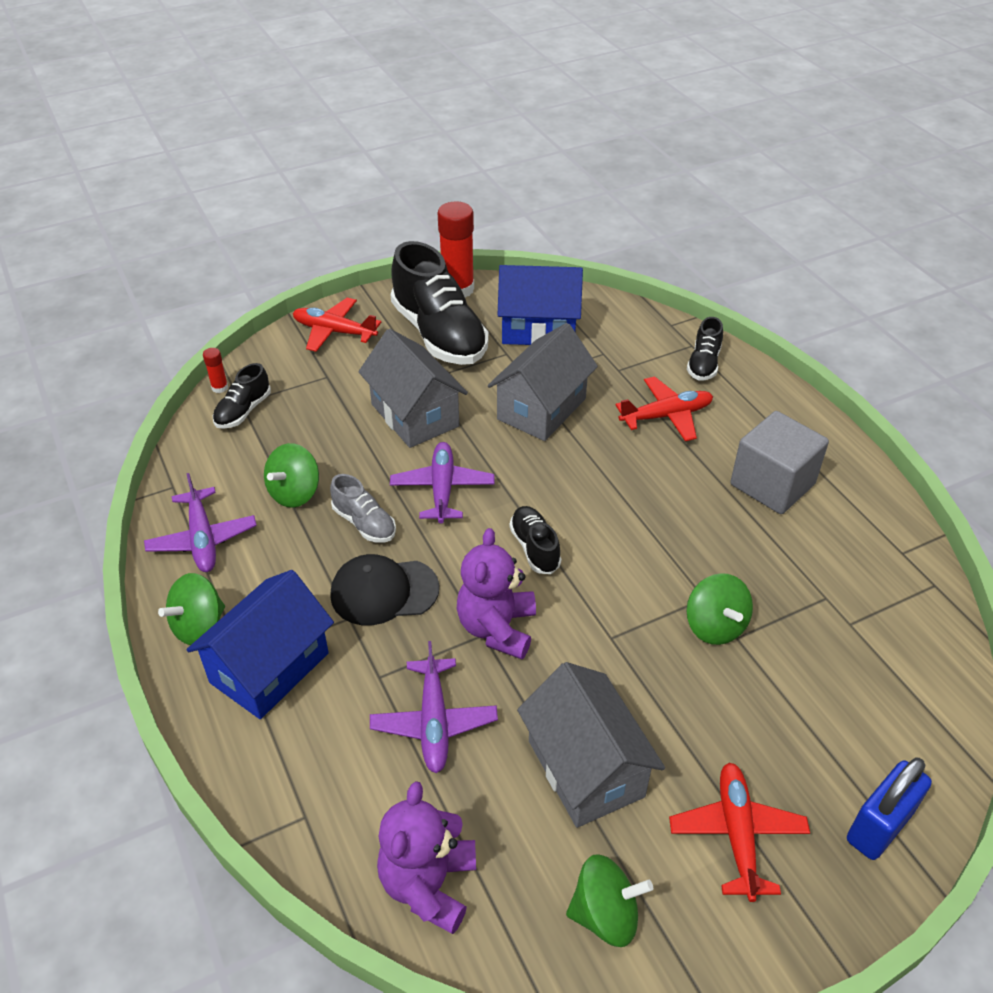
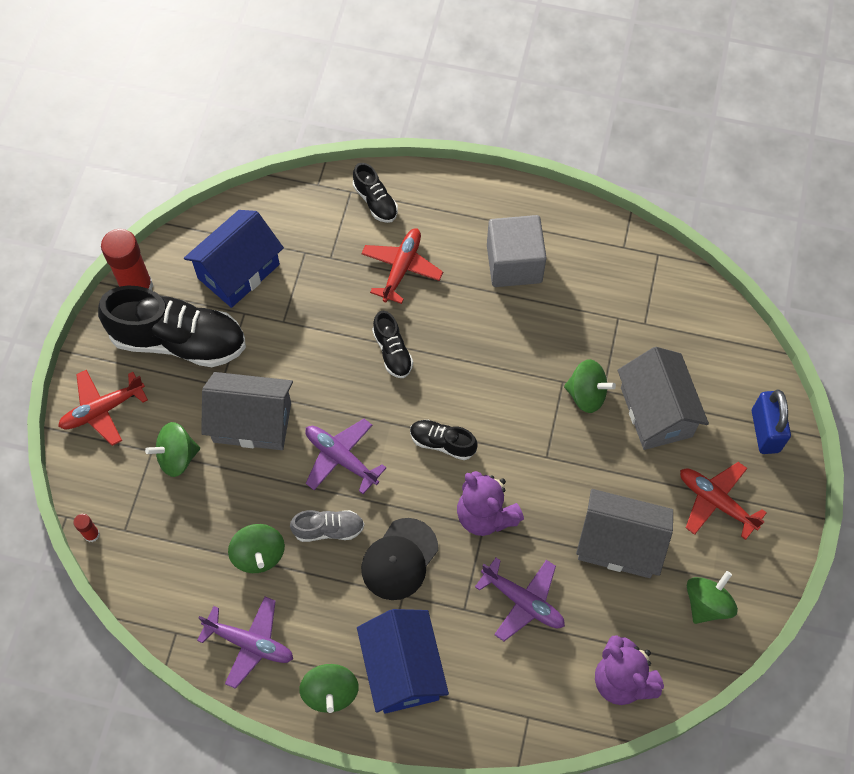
camera: 50 degrees left, 20 degrees up
black shoe [213,363,271,429] -> black shoe moved to [372,311,413,378]
grey house [488,323,598,441] -> grey house moved to [618,347,709,450]
none -> green spinning top [145,422,200,477]

